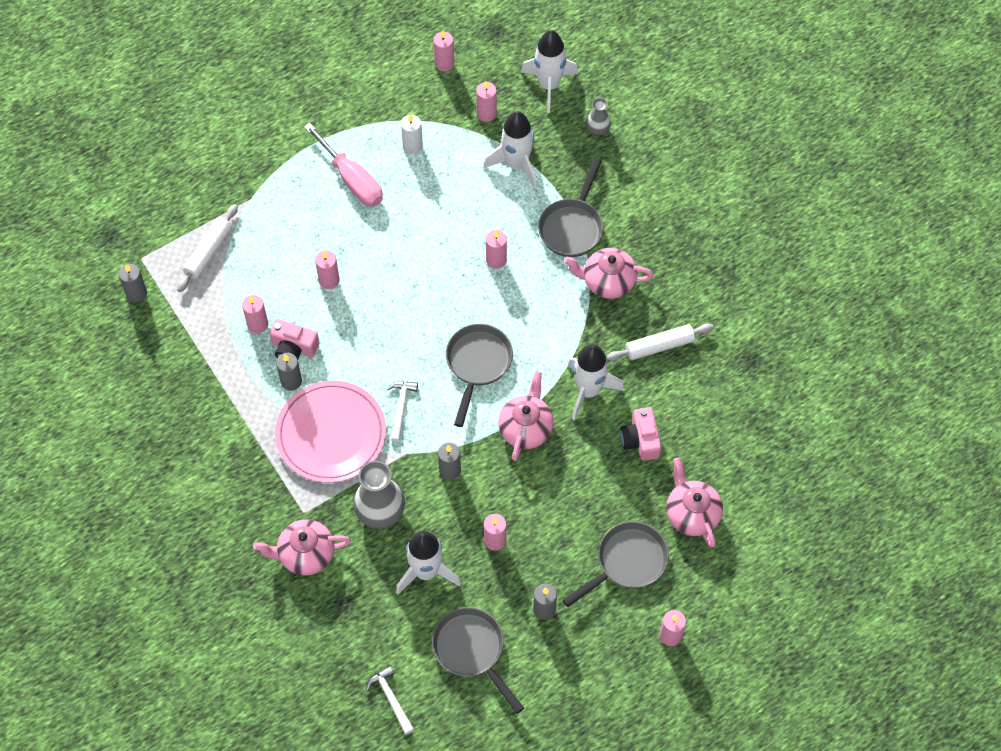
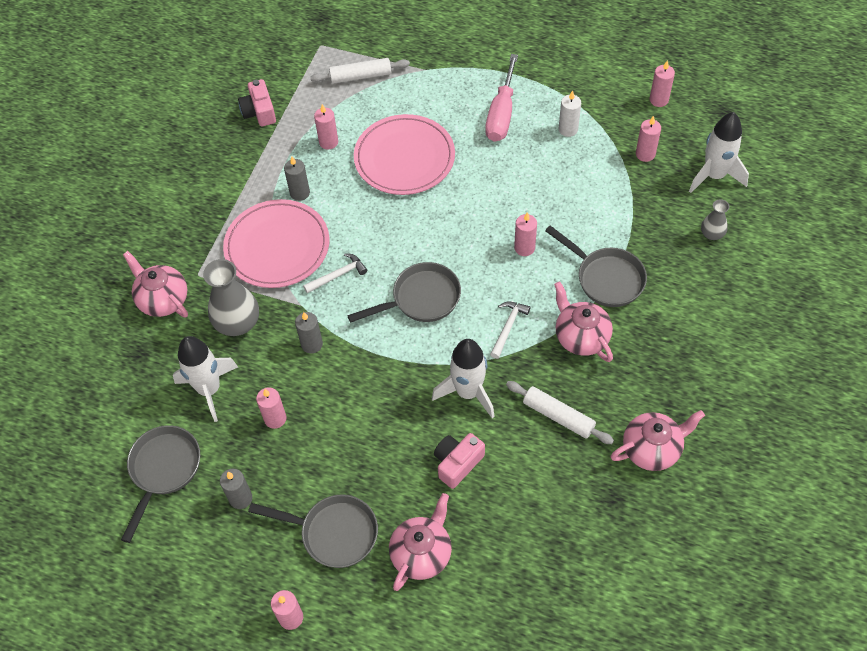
camera: 55 degrees right, 5 degrees down
grey candle [119,264,147,302] -> none
pink camera [269,319,319,360] -> pink camera moved to [238,79,276,126]
pink candle [315,250,340,289] -> pink plate [354,114,455,195]
white hammer [366,666,414,735] -> white hammer moved to [490,301,530,359]
white rocket [483,111,537,189] -> none
pink teapot [498,371,554,461] -> pink teapot moved to [611,410,705,471]
grey pan [538,158,603,257] -> grey pan turned 120 degrees counterclockwise [545,225,647,307]

